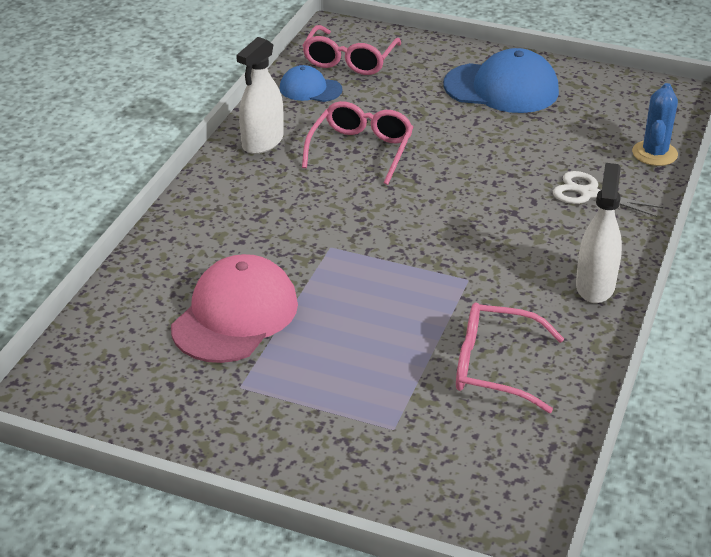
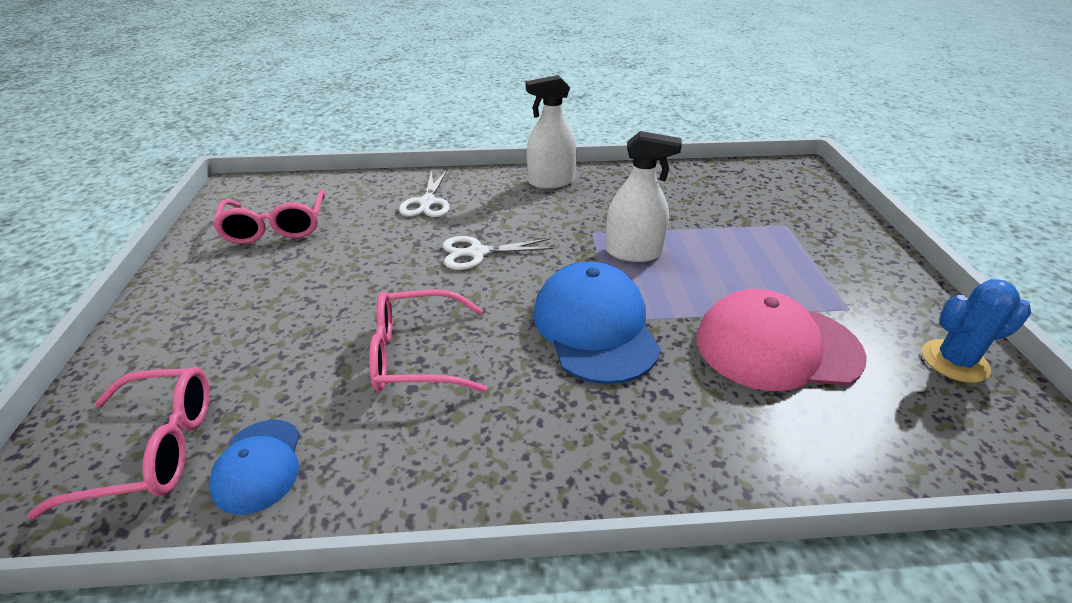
camera: 115 degrees left, 0 degrees up
white spray bottle [236,37,284,154] -> white spray bottle moved to [605,131,682,262]
blue cap [444,48,559,113] -> blue cap moved to [533,261,661,384]
pink glasses [456,303,564,413] -> pink glasses moved to [213,190,325,244]
blue cactus [632,83,678,166] -> blue cactus moved to [922,279,1031,383]
none -> white scissors [443,236,553,270]

